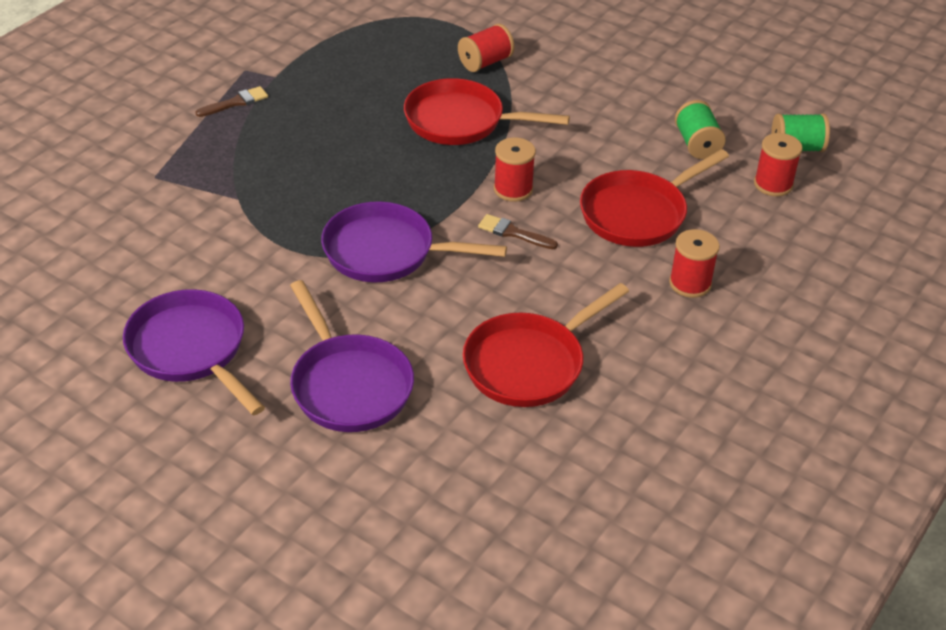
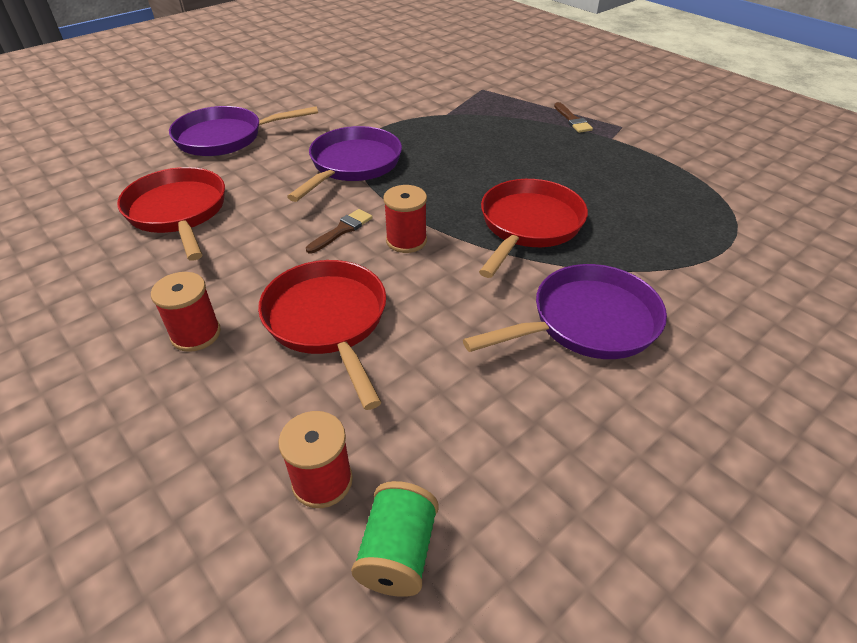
camera: 105 degrees right, 0 degrees up
purple pan [123,289,265,415] -> purple pan moved to [463,264,667,359]
red spool [458,24,515,72] -> none
green spool [675,100,726,159] -> none

